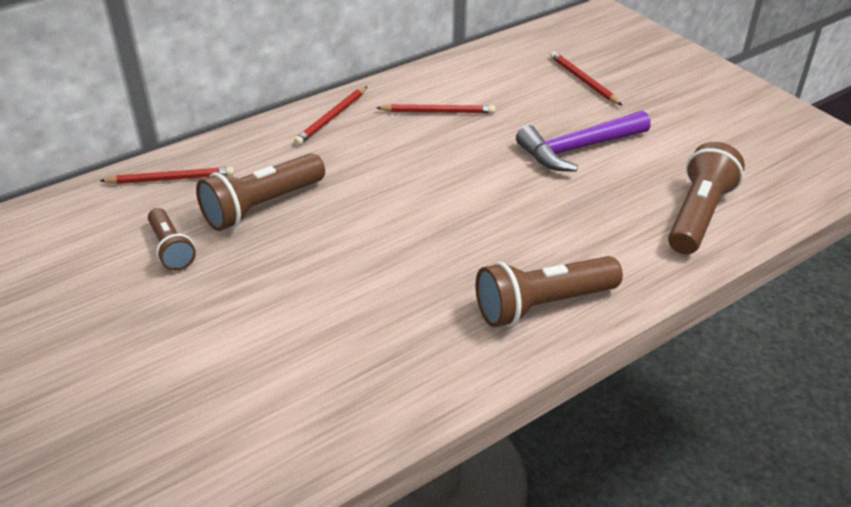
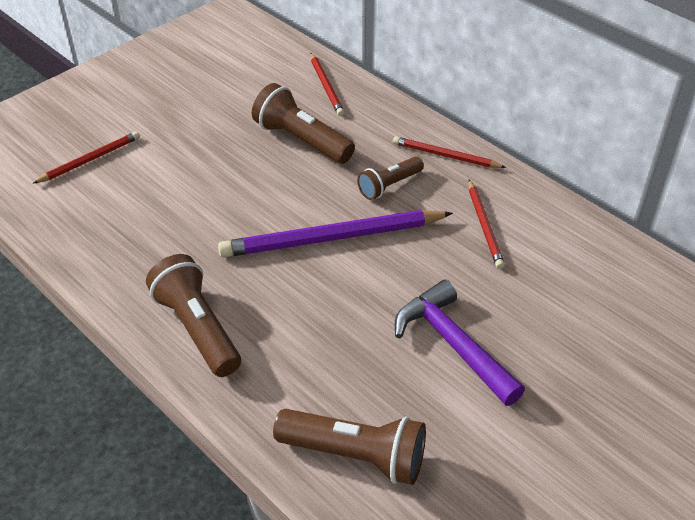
camera: 80 degrees right, 5 degrees up
brown flashlight [148,208,196,271] -> brown flashlight moved to [357,156,424,200]
red pencil [550,51,622,105] -> red pencil moved to [33,131,140,183]
none -> purple pencil [218,210,453,257]

